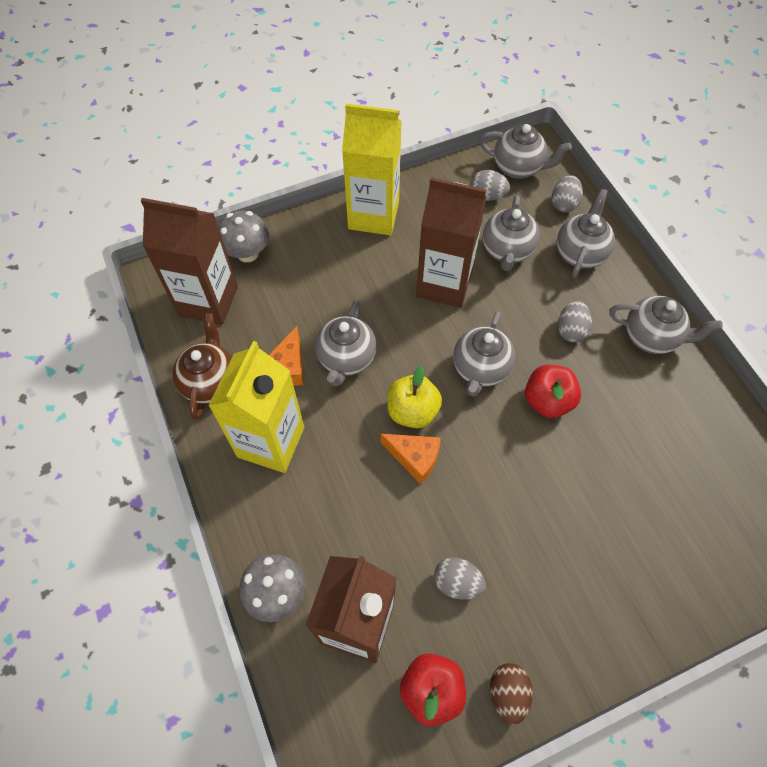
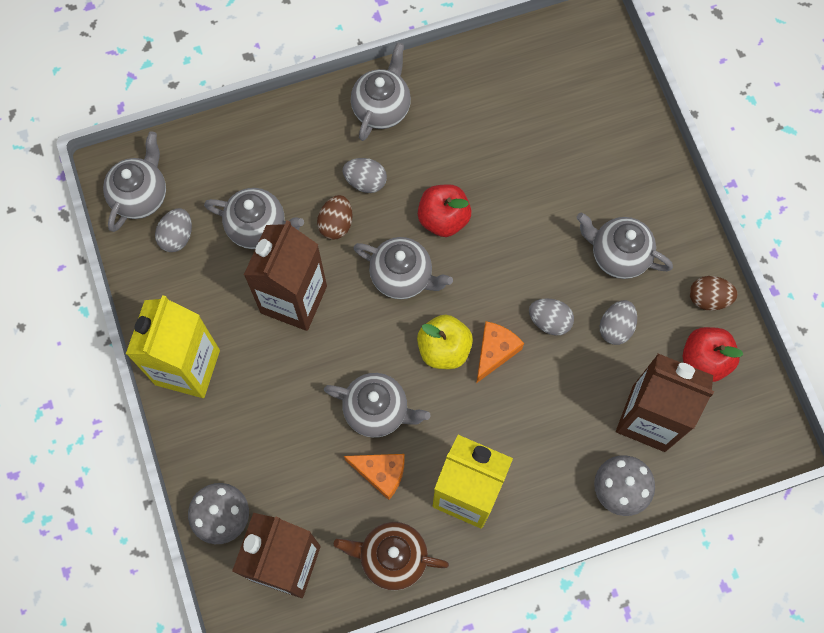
camera: 85 degrees left, 10 degrees up
grey egg [552,175,583,213] -> grey egg moved to [529,298,574,336]
grey teapot [557,189,615,278] -> grey teapot moved to [577,212,673,279]
none -> brown egg [317,195,353,240]

